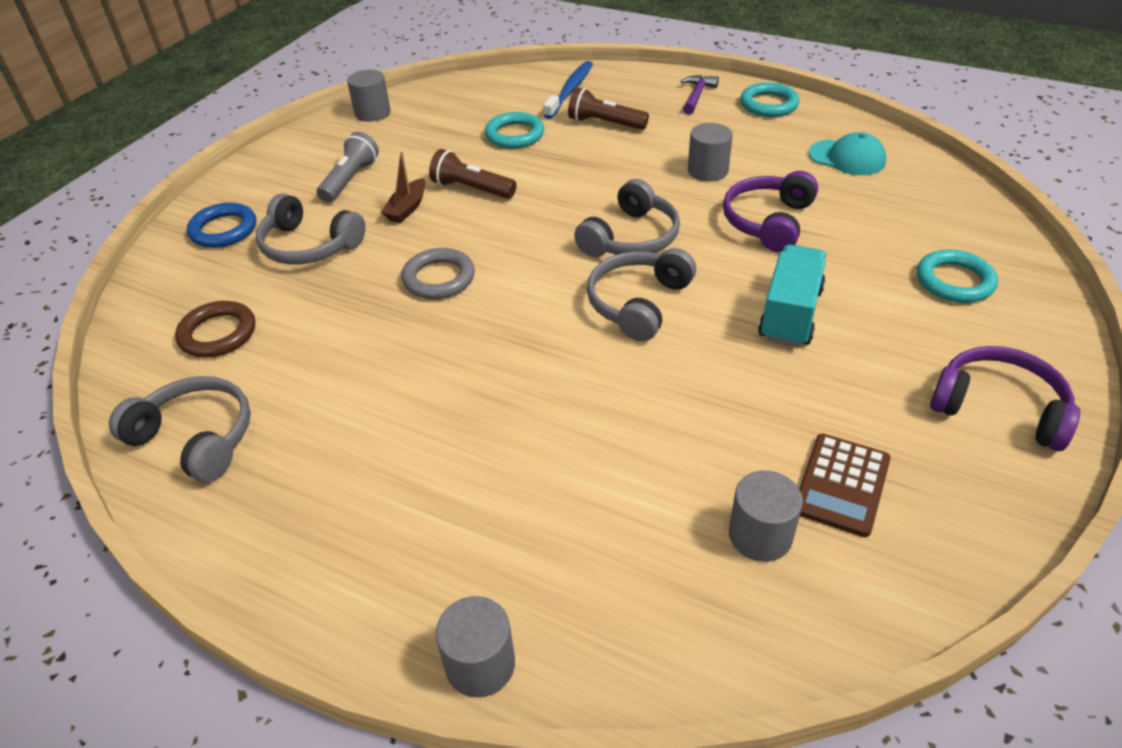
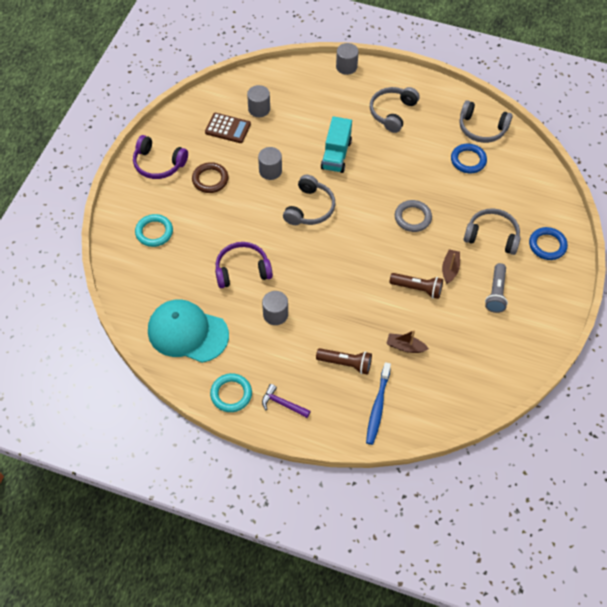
camera: 170 degrees right, 15 degrees up
brown ring [175,301,255,357] -> brown ring moved to [192,162,229,193]
grey cylinder [347,70,391,122] -> grey cylinder moved to [258,147,282,180]
turquoise ring [485,112,544,148] -> brown boat [386,330,429,353]
grey headphones [574,179,680,257] -> grey headphones moved to [370,87,420,133]
purple hammer [681,75,719,115] -> purple hammer turned 105 degrees clockwise [262,384,311,418]
purple headphones [723,171,818,252] -> purple headphones turned 120 degrees counterclockwise [215,242,273,288]
turquoise truck [758,245,826,347] -> turquoise truck moved to [321,116,352,173]
brown calculator [799,434,891,537] -> brown calculator turned 90 degrees clockwise [205,113,251,143]
turquoise cap [809,132,886,175] -> turquoise cap [148,299,229,363], size x1.74
none -> blue ring [451,144,487,173]

